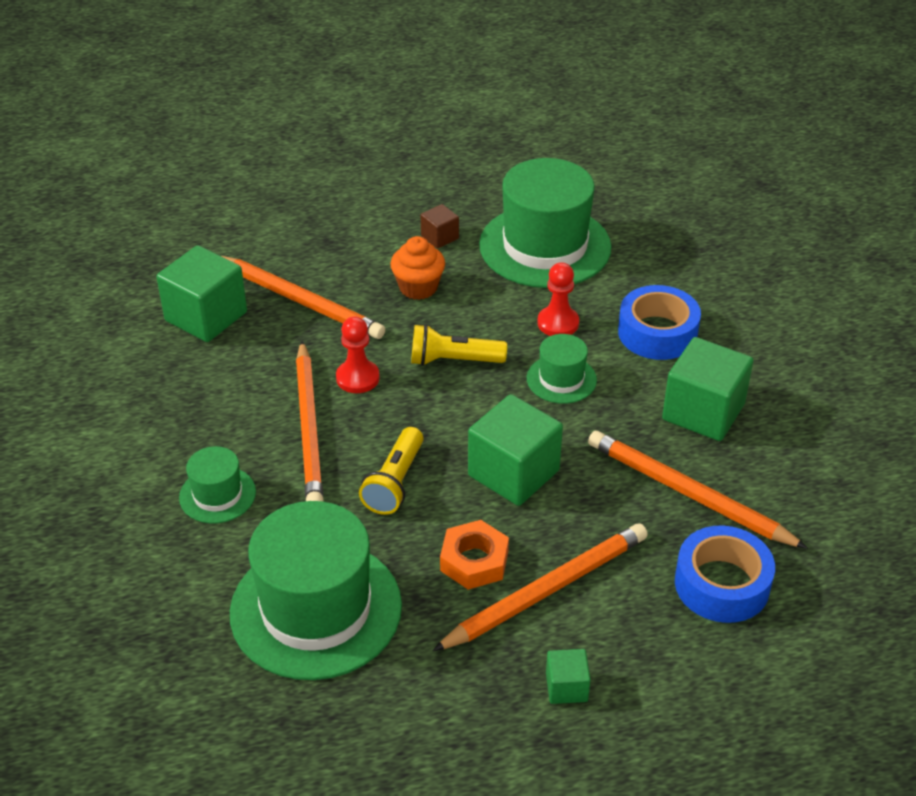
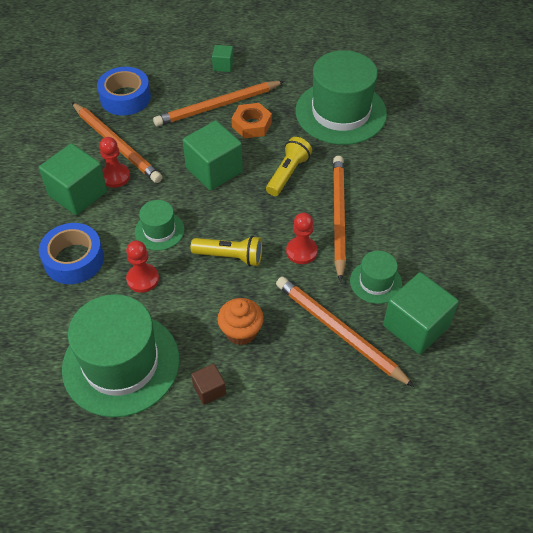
camera: 170 degrees left, 10 degrees up
green hat [179,446,256,524] -> green hat moved to [350,251,402,304]
none -> red pawn [99,137,130,188]

